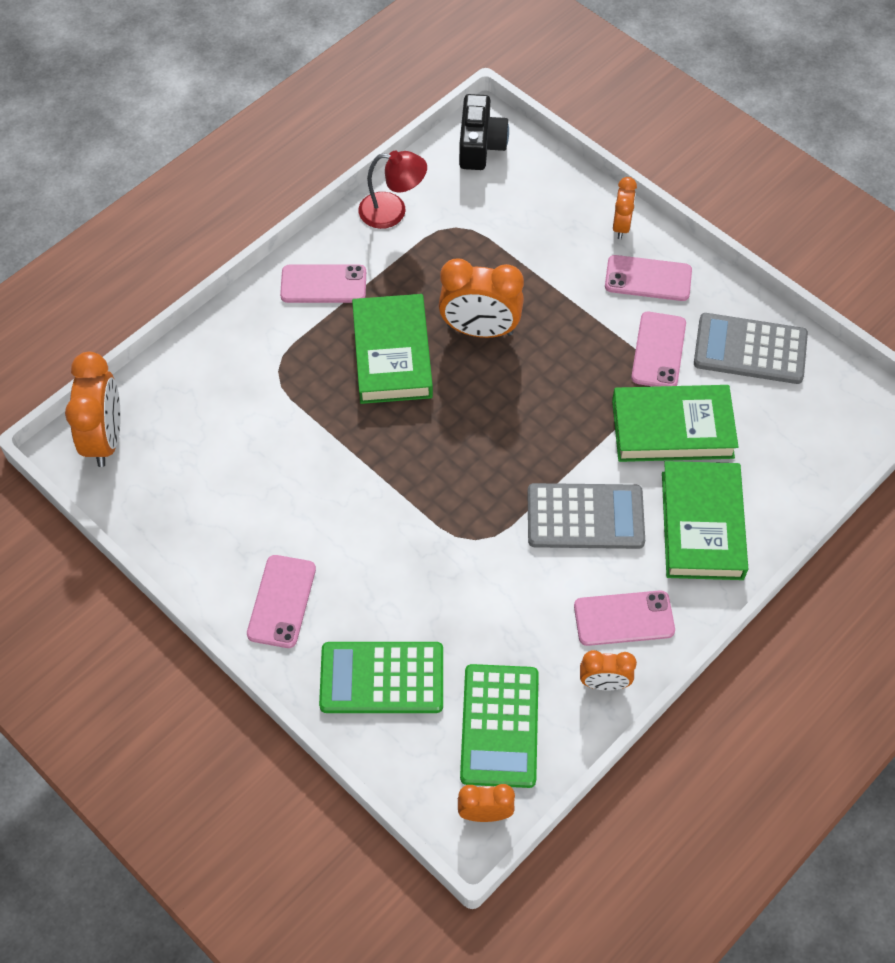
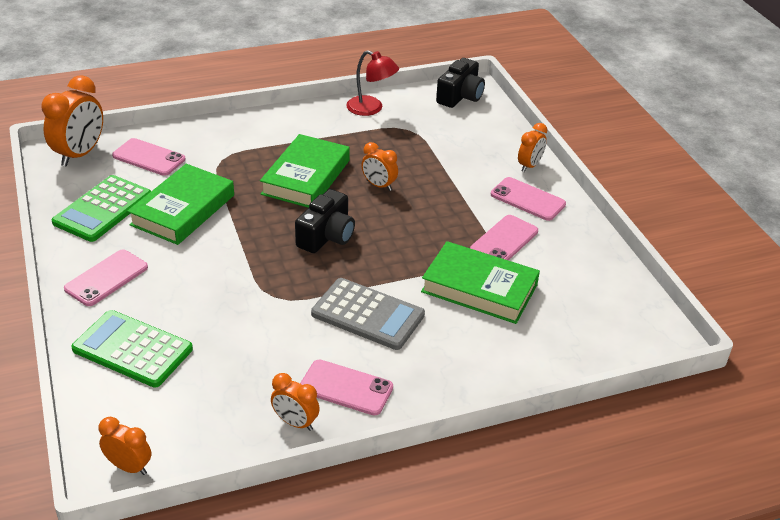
camera: 25 degrees right, 20 degrees down
pink phone [280,265,366,303] -> pink phone moved to [112,138,185,176]
orange clock [438,259,524,338] -> orange clock [361,142,398,191], size x0.57
green calculator [460,664,539,788] -> green calculator moved to [52,175,151,242]
green book [662,461,748,580] -> green book moved to [127,164,234,245]
grey calculator [694,313,808,384] -> none
none -> black camera [295,189,355,253]

